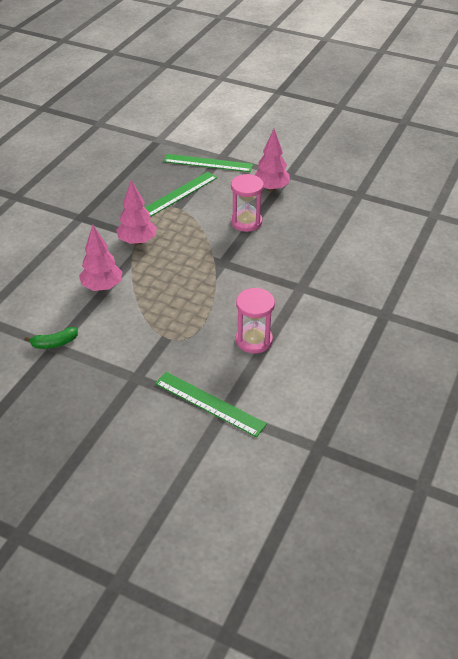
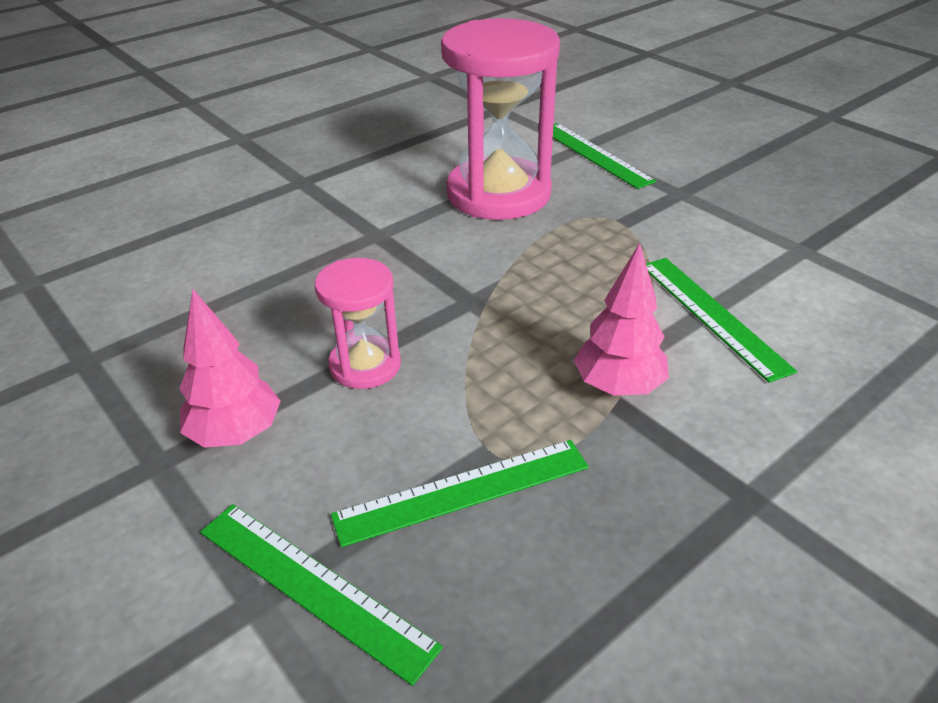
camera: 155 degrees left, 5 degrees down
green banana [24,327,78,349] -> none
pink tree [79,225,122,291] -> green ruler [646,258,797,383]
pink hourglass [236,288,275,353] -> pink hourglass [441,18,560,220], size x1.93

